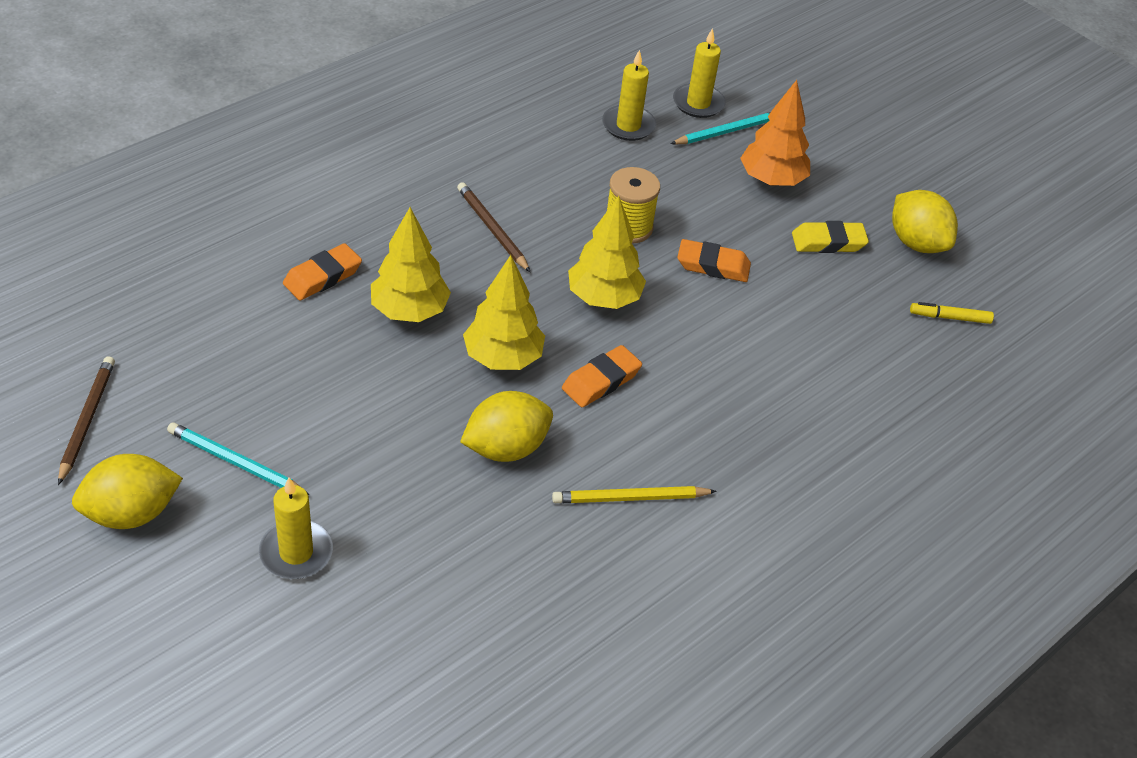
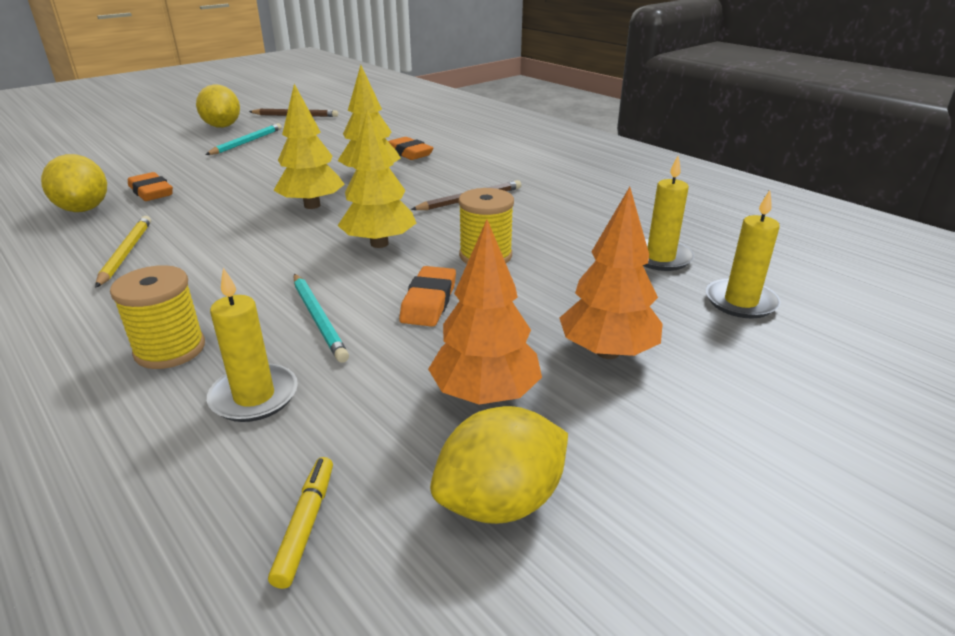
camera: 95 degrees right, 15 degrees down
yellow candle [259,477,333,579] -> yellow candle moved to [207,268,298,422]
yellow lemon [460,391,553,462] -> yellow lemon moved to [41,154,107,212]
orange eraser [562,345,642,407] -> orange eraser moved to [128,172,173,201]
turquoise pencil [670,112,771,144] -> turquoise pencil moved to [294,274,349,363]
yellow eraser [792,221,869,253] -> orange tree [428,219,542,405]
none -> yellow spool [110,265,205,369]

